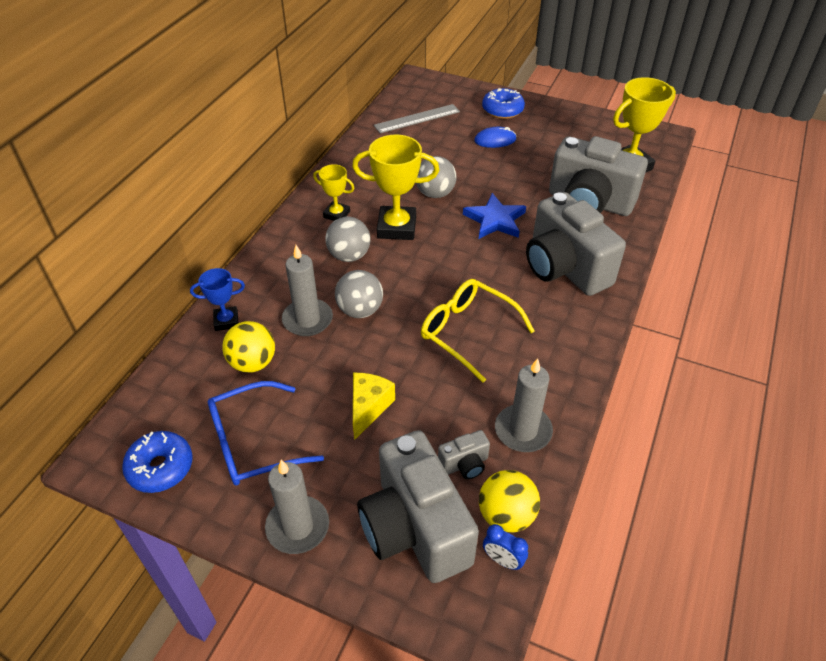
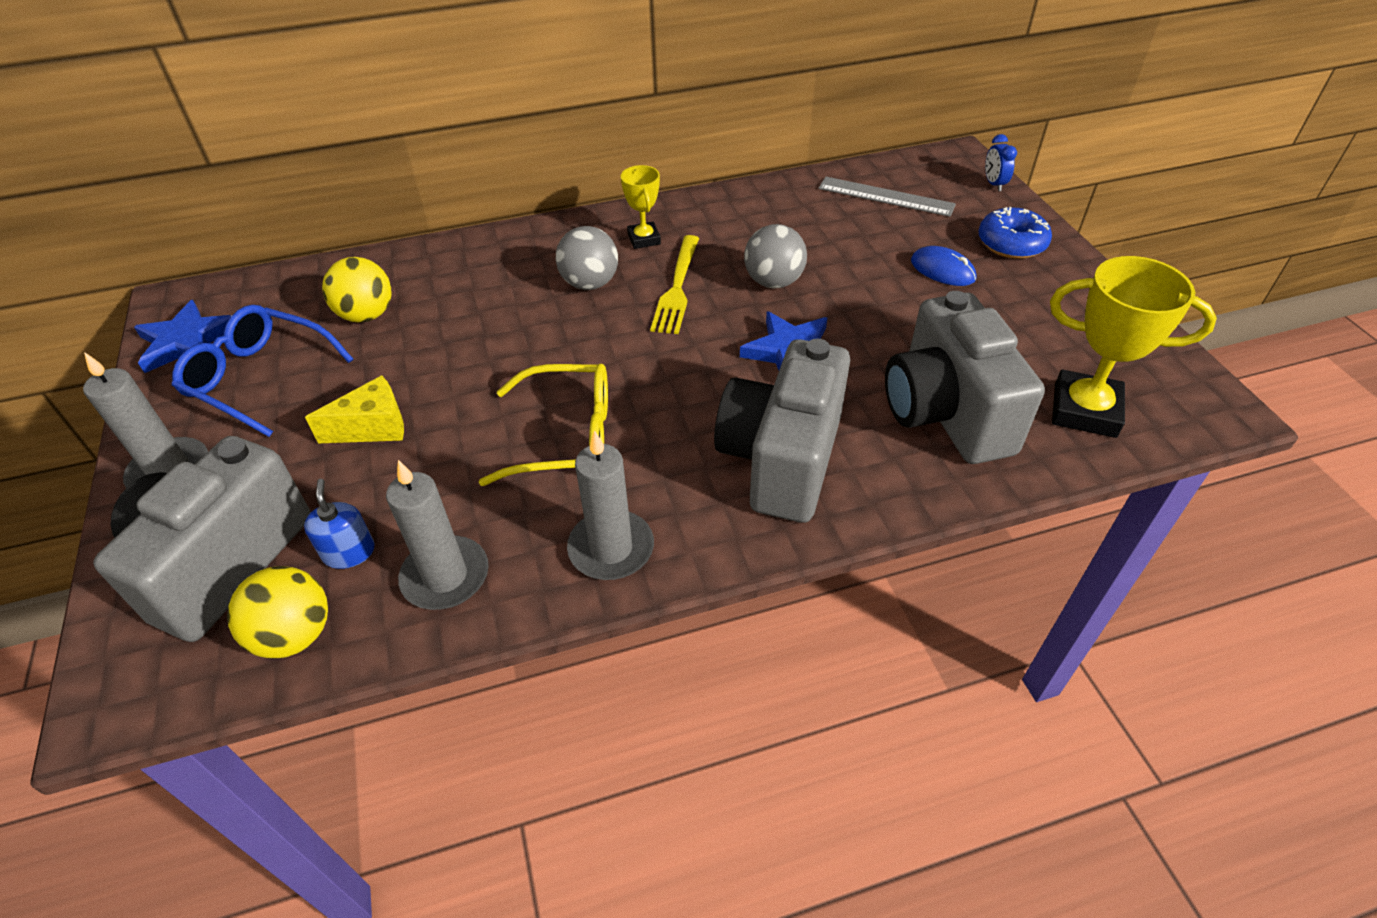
camera: 50 degrees right, 0 degrees up
blue donut [122,431,193,493] -> blue star [134,300,232,373]
blue trophy [190,268,245,331] -> none
grey candle [282,245,333,336] -> grey candle moved to [567,430,654,580]
grey ball [335,270,383,318] -> none
yellow trophy [352,135,439,240] -> yellow fork [650,235,699,334]
yellow glasses [421,279,535,383] -> yellow glasses turned 90 degrees clockwise [479,364,608,486]
grey camera [438,430,490,479] -> blue soap dispenser [304,479,375,569]
blue clock [483,524,528,570] -> blue clock moved to [985,134,1017,191]

